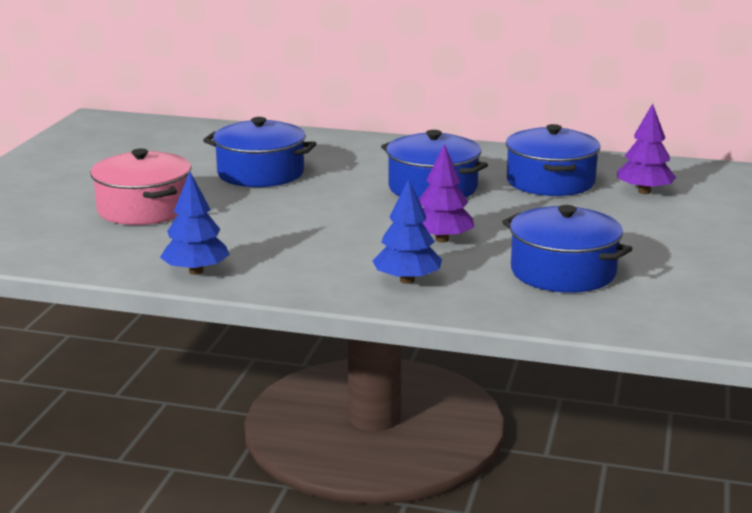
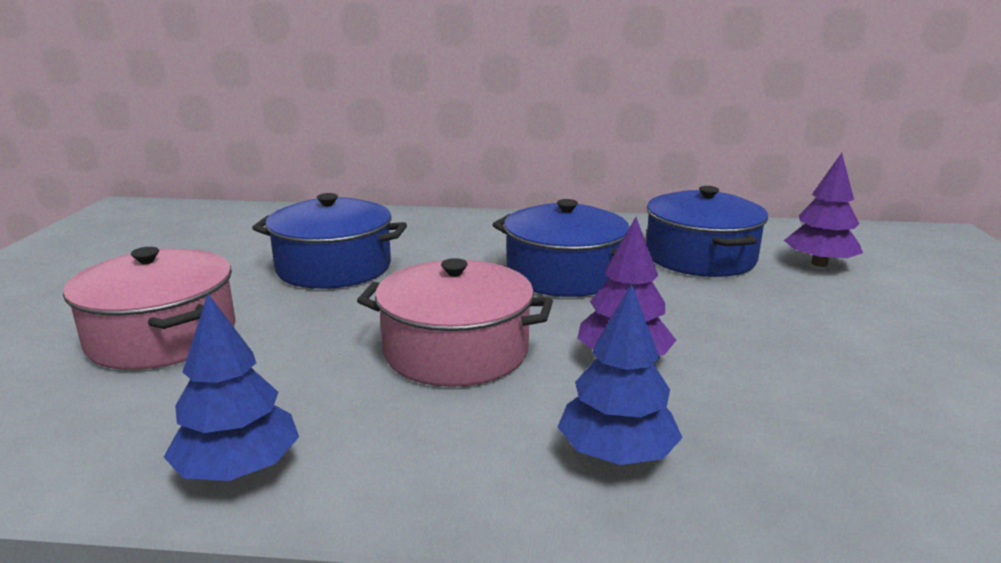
camera: 10 degrees left, 0 degrees up
blue pot [502,205,632,293] -> none
none -> pink pot [357,258,553,387]

